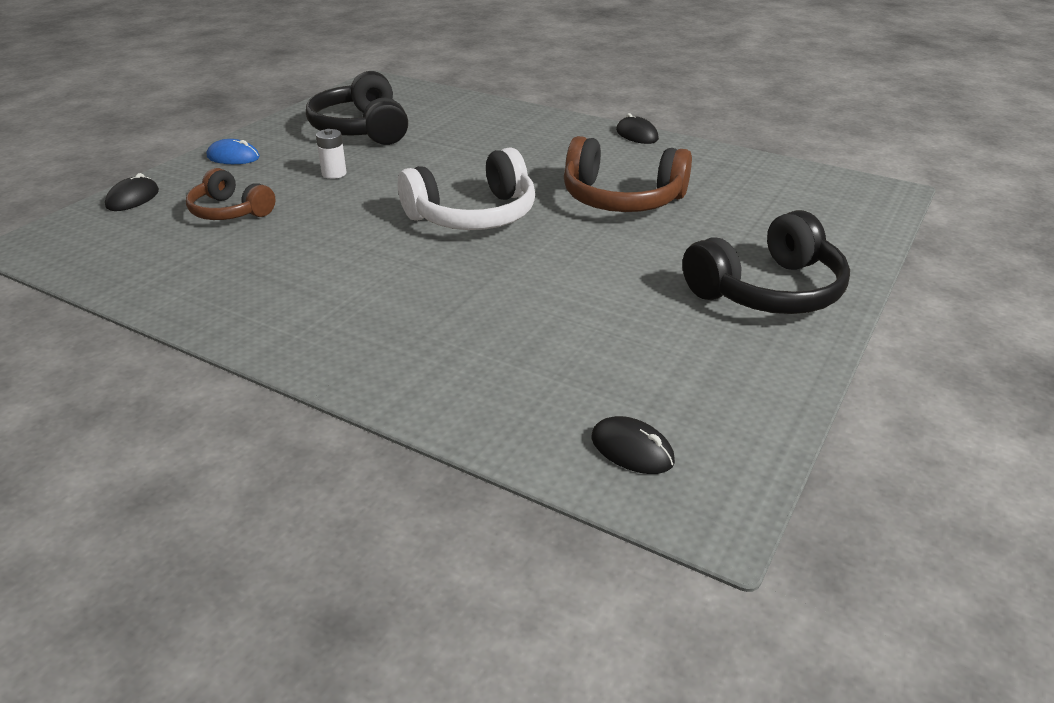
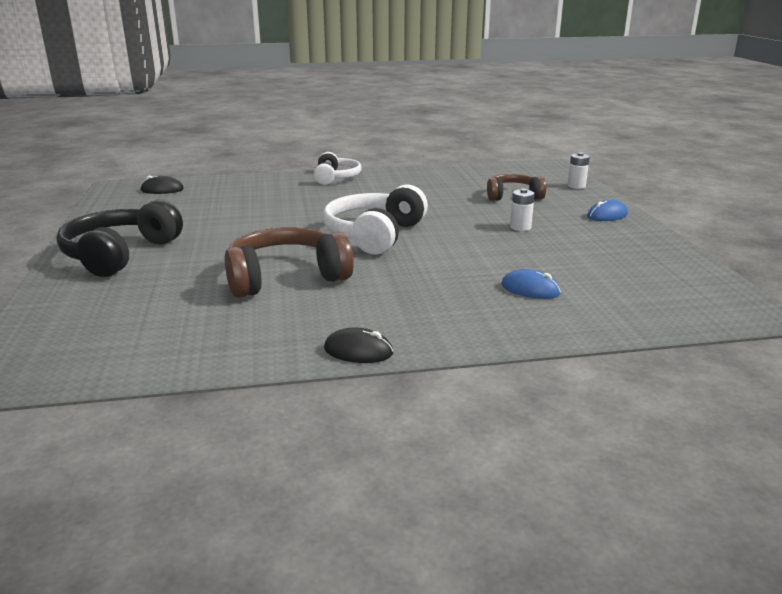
camera: 140 degrees right, 10 degrees down
black mouse [105,173,159,211] -> white battery [568,153,590,189]
black headphones [306,71,408,145] -> none
none -> white headphones [314,152,361,185]
none -> blue mouse [501,269,561,299]

